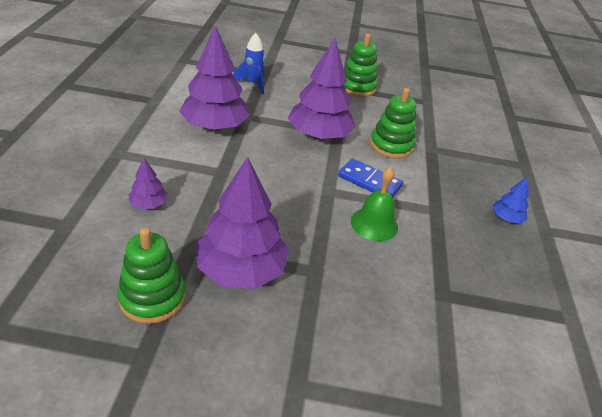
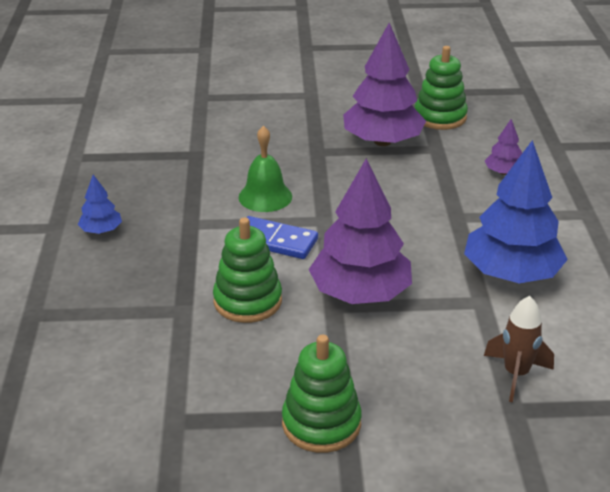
camera: 175 degrees right, 5 degrees down
purple tree [179,25,250,131] -> blue tree [464,140,568,283]
blue rocket [233,33,265,94] -> brown rocket [484,296,554,402]

